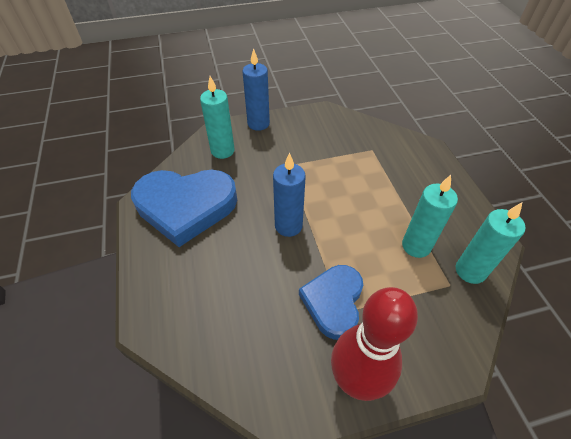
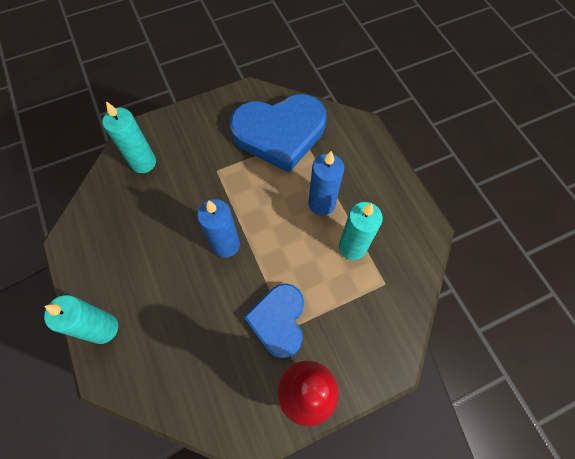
camera: 10 degrees left, 15 degrees up
blue heart [131,170,237,247] -> blue heart moved to [230,94,326,173]
blue candle [243,48,270,131] -> blue candle moved to [309,151,344,216]
turquoise candle [456,202,526,284] -> turquoise candle moved to [44,295,118,344]

